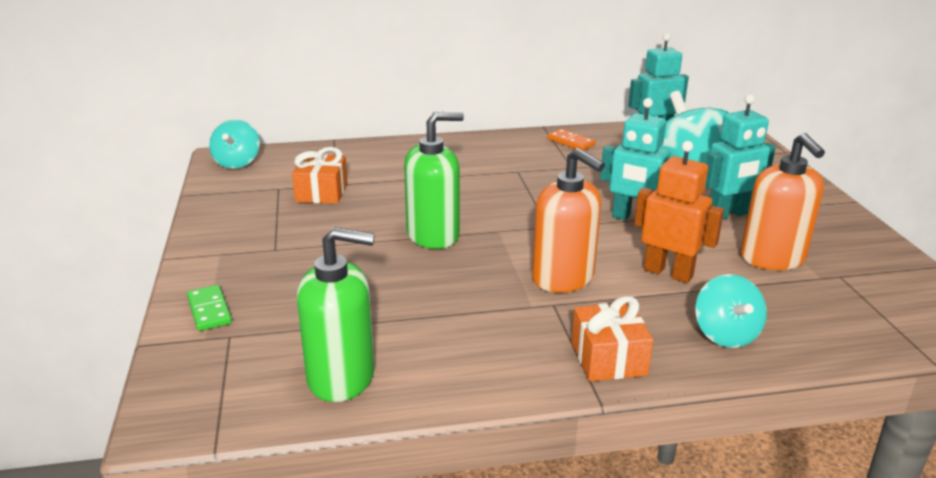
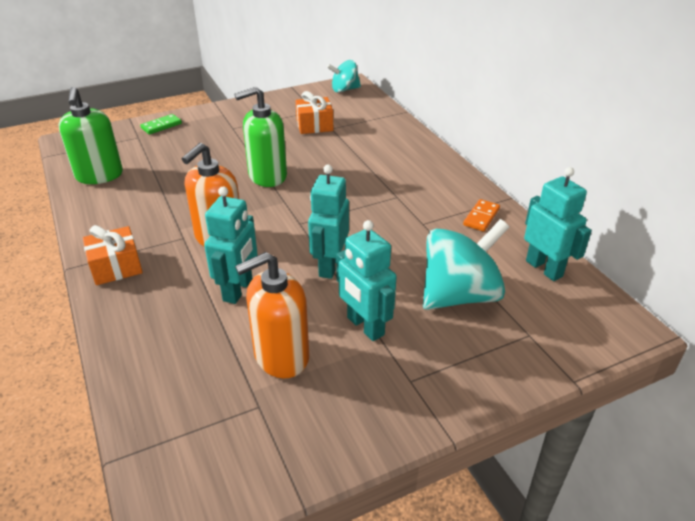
camera: 75 degrees right, 10 degrees up
green soap dispenser [404,112,464,249] -> green soap dispenser turned 105 degrees clockwise [234,87,287,187]
orange robot [634,141,724,283] -> turquoise robot [204,187,258,304]
turquoise spinning top [695,274,767,348] -> none

